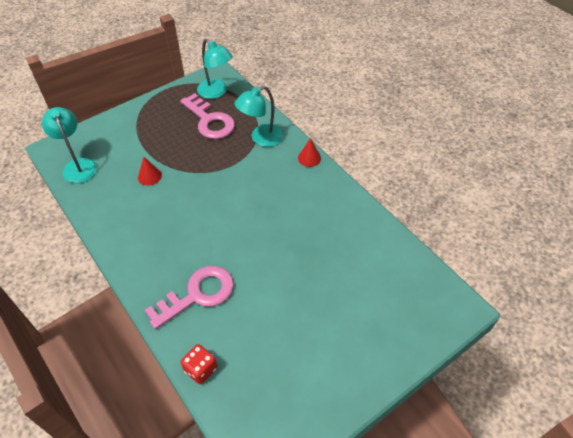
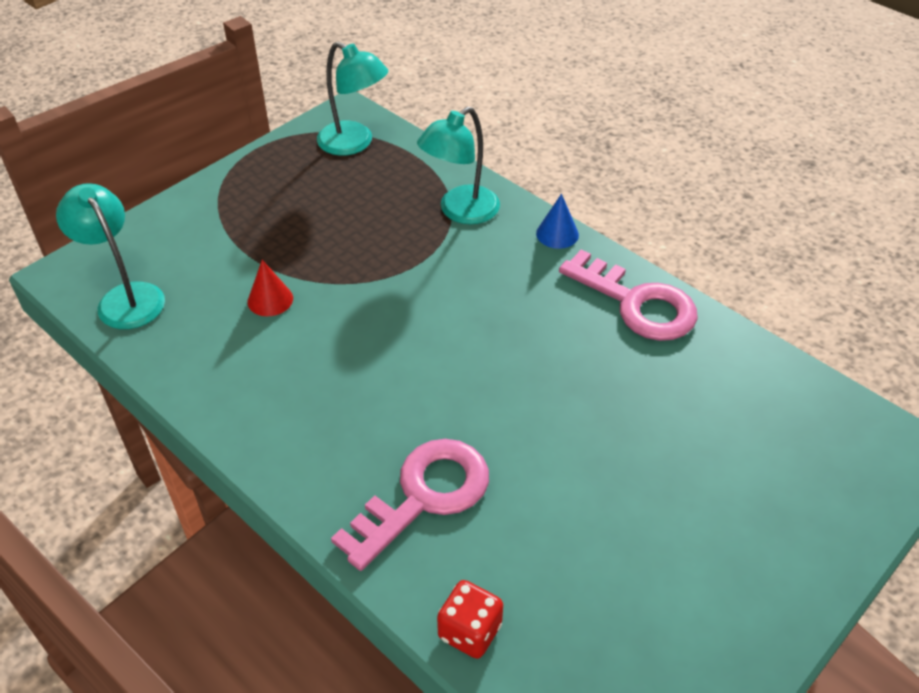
camera: 10 degrees left, 5 degrees down
pink key [180,93,235,139] -> pink key moved to [559,250,698,341]
red cone [298,138,321,167] -> blue cone [536,194,579,249]

